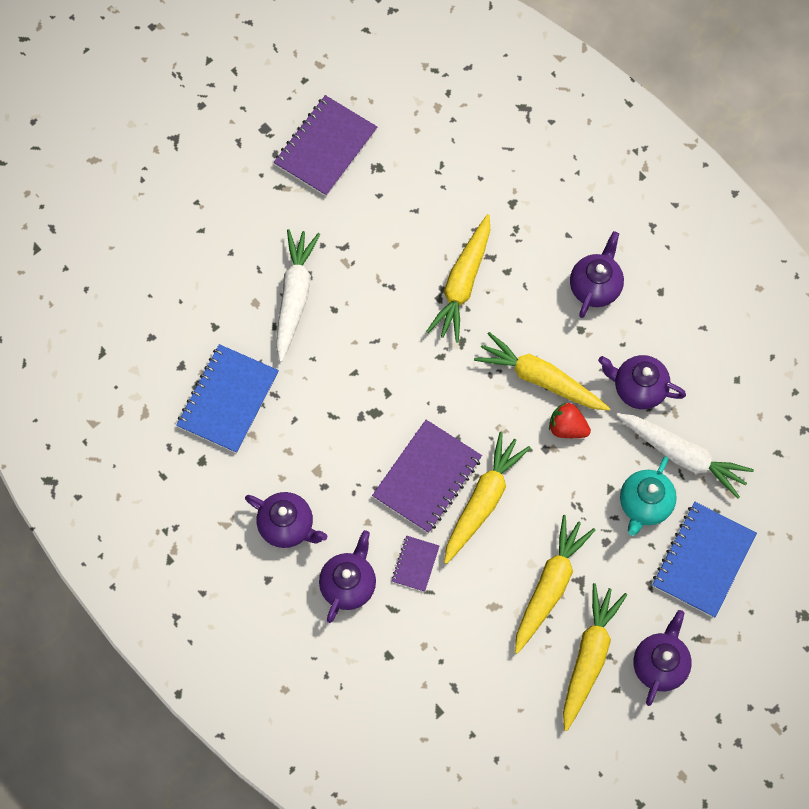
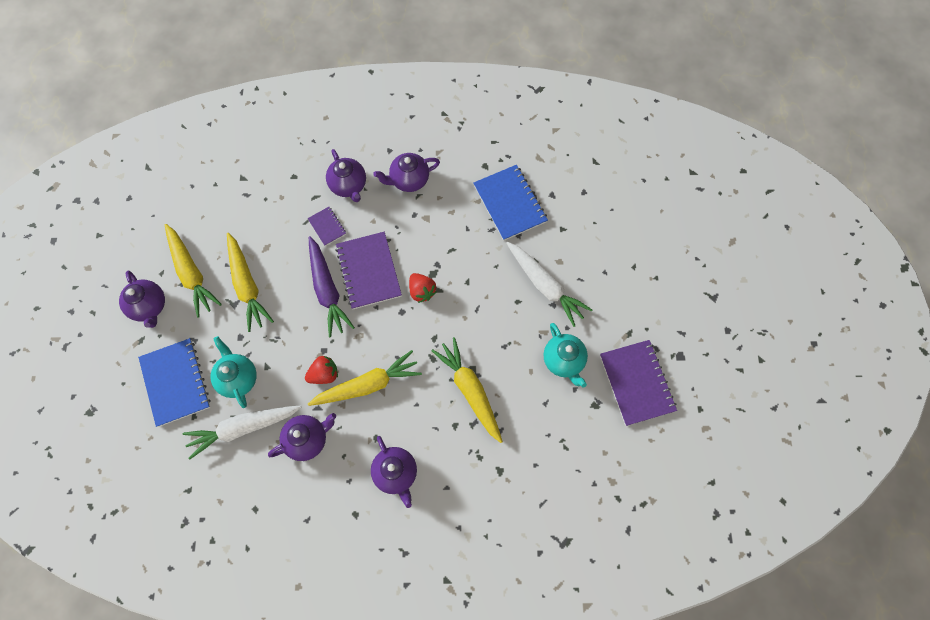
camera: 130 degrees right, 0 degrees up
yellow carrot [444,432,531,564] -> purple carrot [309,236,355,337]
none -> red strawberry [409,273,437,303]
none -> turquoise teapot [544,323,588,388]

